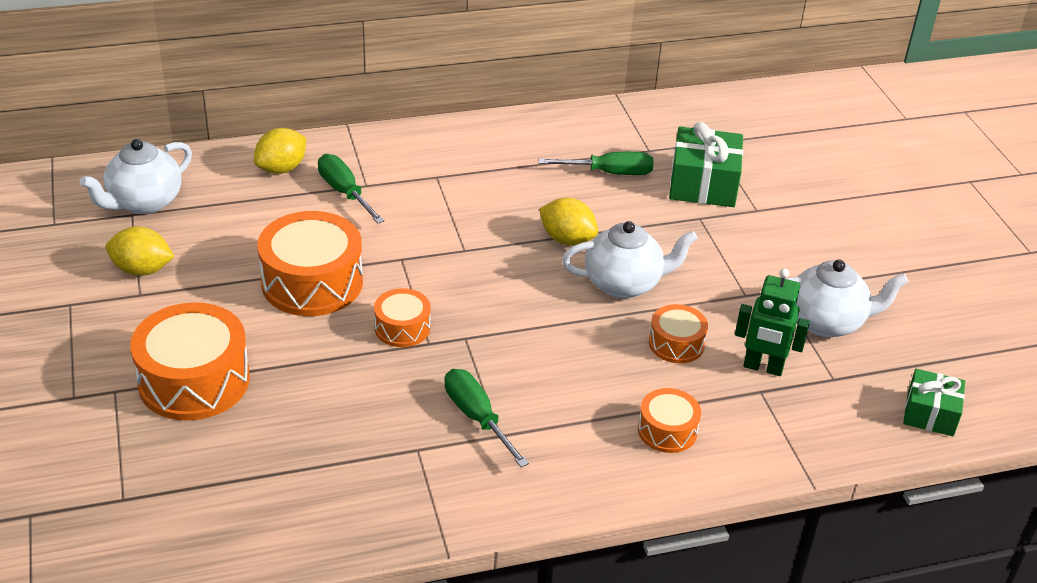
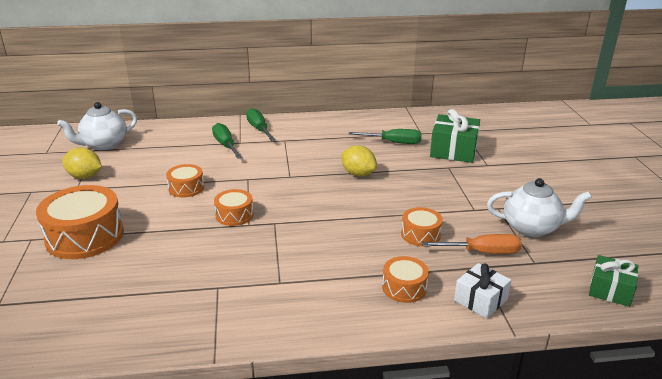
camera: 10 degrees right, 10 degrees down
yellow lemon [254,128,306,174] -> none
orange drum [257,211,363,316] -> orange drum [166,164,204,197], size x0.54
green screwdriver [445,369,529,467] -> green screwdriver moved to [246,108,275,141]
white teapot [562,221,697,298] -> none
green robot [735,268,810,376] -> orange screwdriver [422,234,522,254]
none -> white gift [454,263,512,318]

